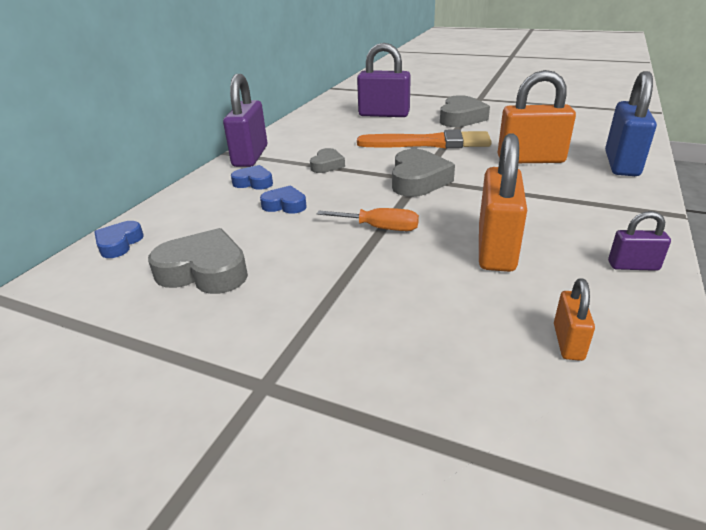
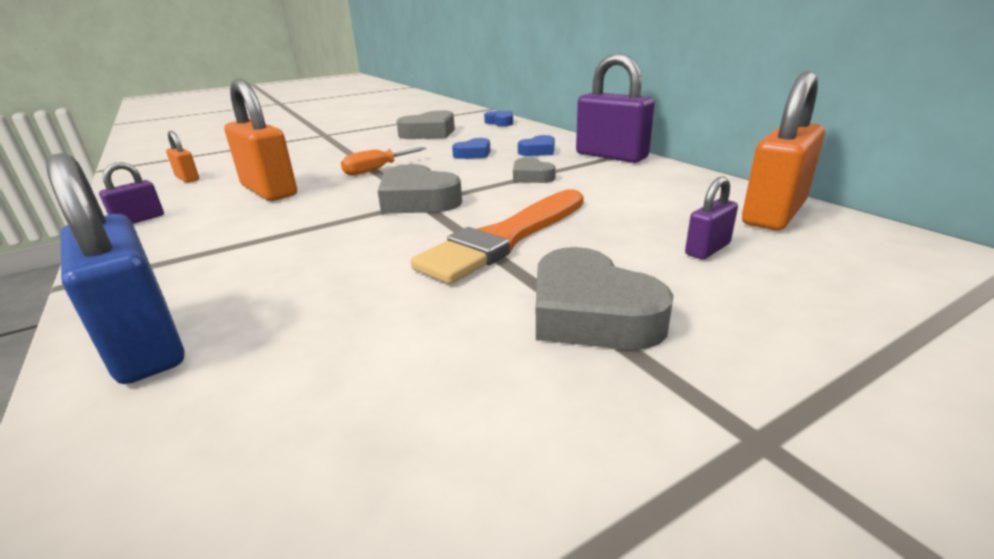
camera: 125 degrees right, 5 degrees down
purple padlock [357,43,411,117] -> purple padlock [685,177,738,260], size x0.49
orange padlock [498,70,576,163] -> orange padlock moved to [742,71,825,230]

